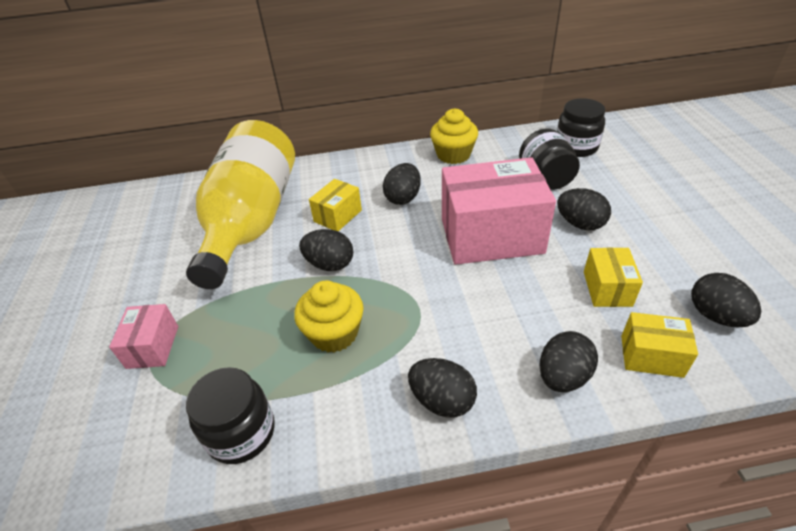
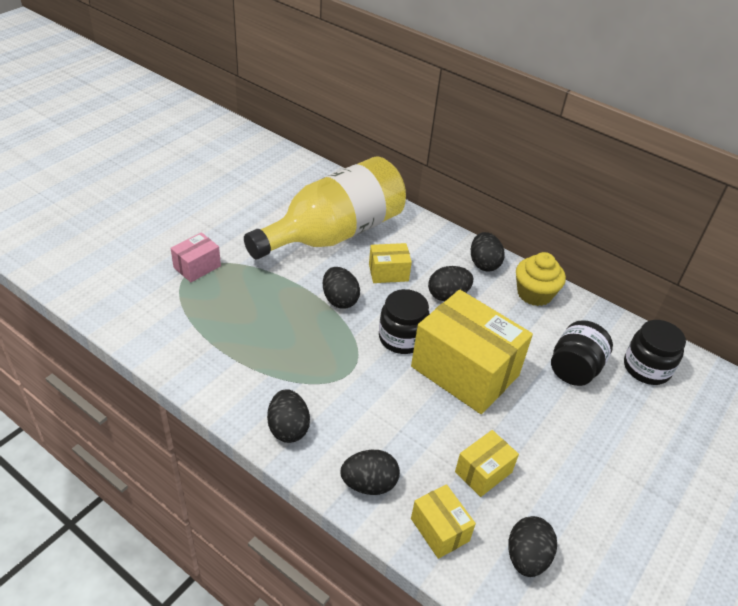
camera: 40 degrees right, 0 degrees up
black jar [186,367,275,464] -> black jar moved to [379,289,430,354]
yellow cupcake [294,281,364,352] -> none
pink box [442,157,556,265] -> yellow box [411,290,533,414]
black egg [557,188,611,230] -> black egg moved to [471,232,505,272]

